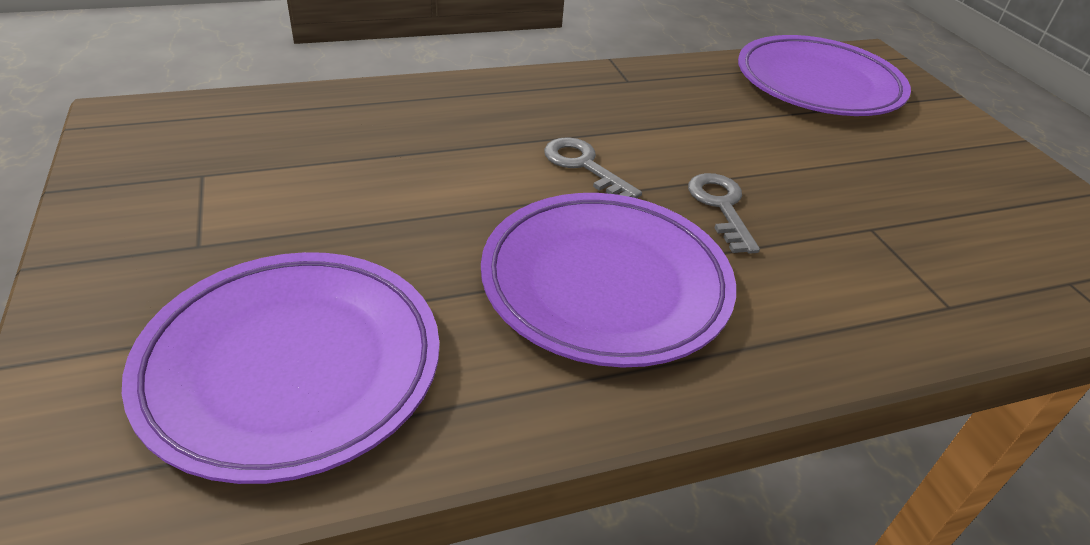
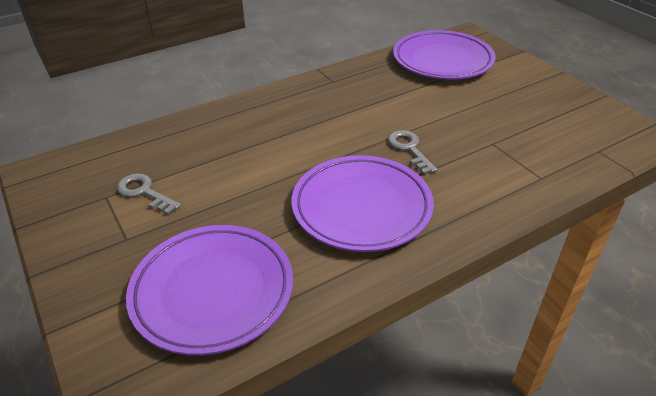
camera: 10 degrees left, 0 degrees up
grey key [544,137,642,198] -> grey key moved to [117,173,181,215]

